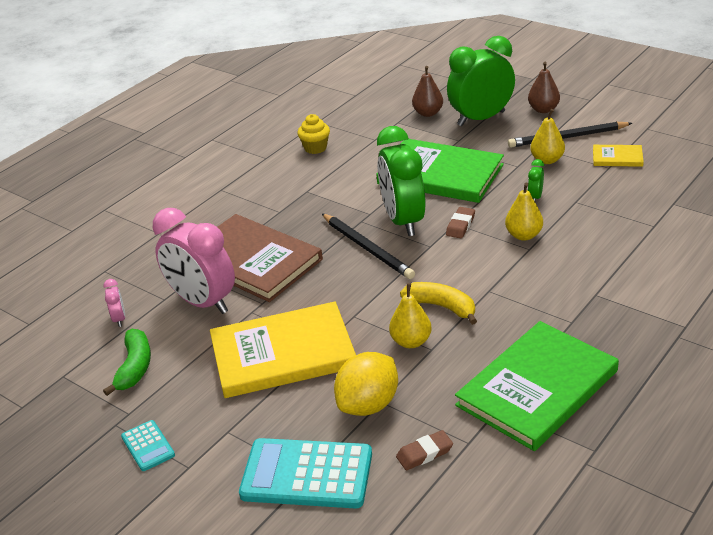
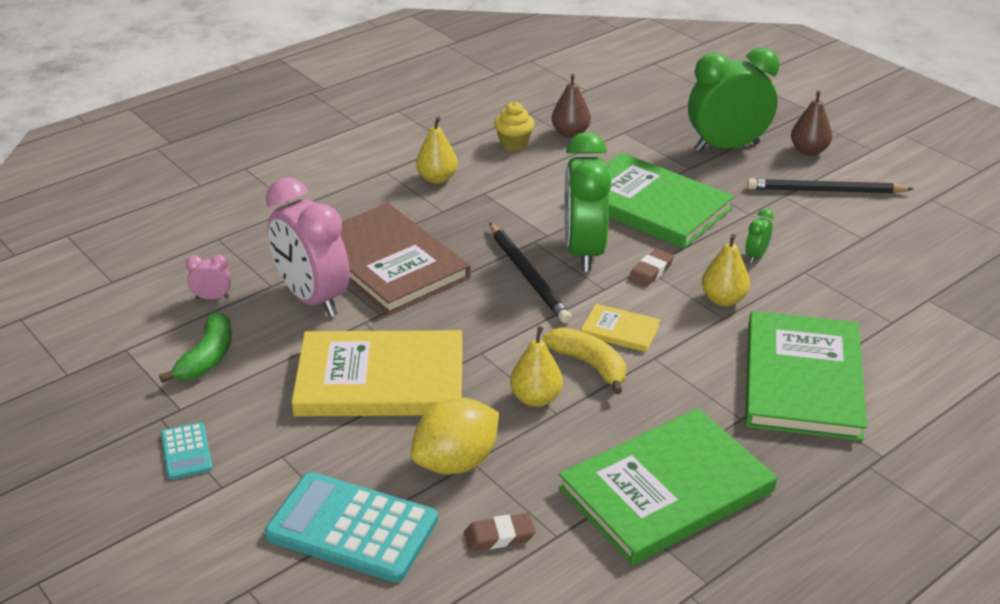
camera: 10 degrees right, 0 degrees up
pink clock [103,279,125,327] -> pink clock turned 90 degrees counterclockwise [186,255,231,300]
brown pear [412,66,443,117] -> brown pear moved to [551,74,591,138]
yellow pear [530,109,565,164] -> yellow pear moved to [416,116,458,184]
yellow book [593,145,644,167] -> yellow book moved to [581,304,660,352]
none -> green book [745,311,867,441]

